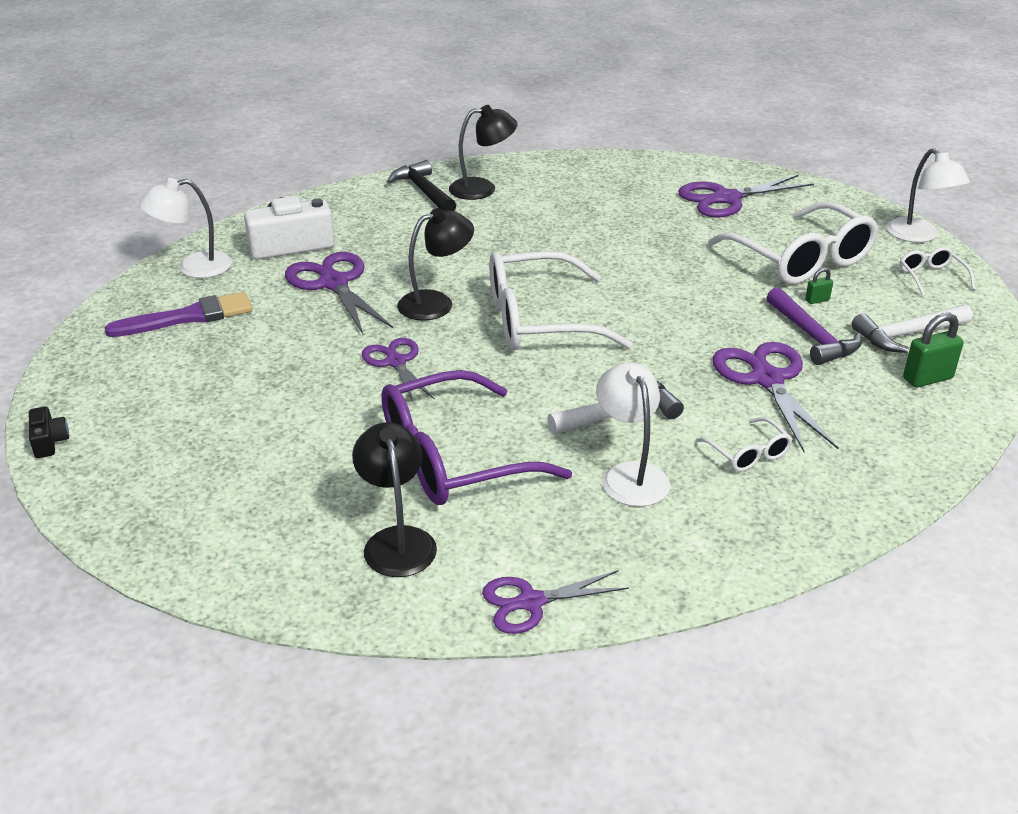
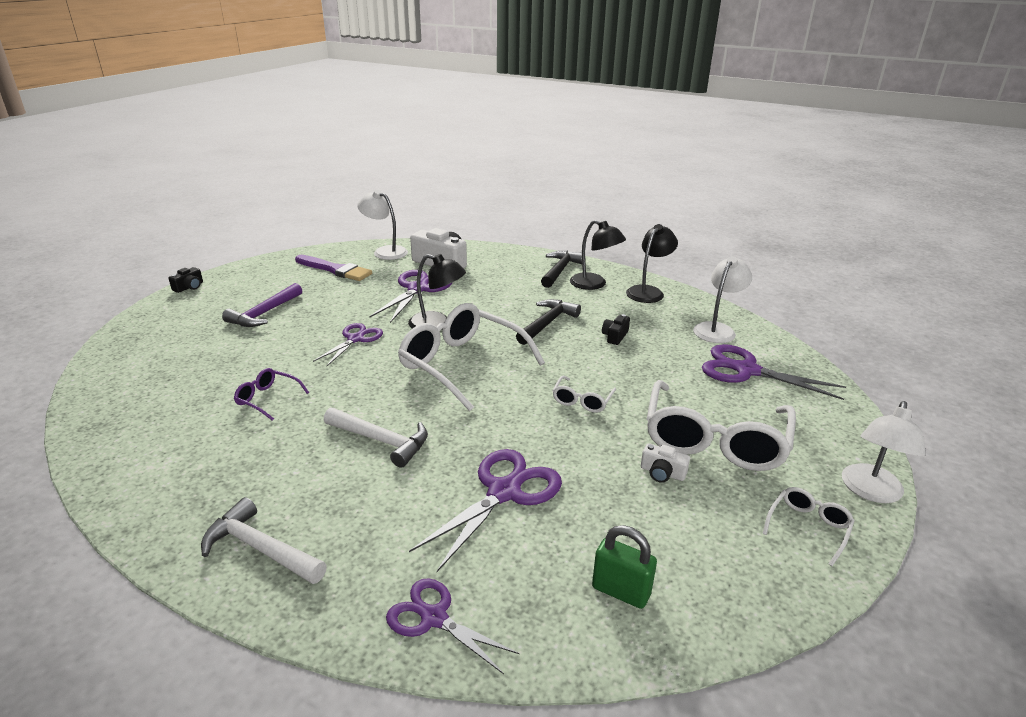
camera: 50 degrees right, 5 degrees down
black lamp [352,422,437,577] -> black lamp moved to [626,224,678,303]
purple glasses [381,370,572,505] -> purple glasses [234,368,309,421], size x0.45
purple scissors [482,570,629,634] -> purple scissors moved to [386,578,520,674]
white lamp [596,362,670,507] -> white lamp moved to [693,256,752,343]
white glasses [696,417,792,472] -> white glasses moved to [552,376,616,413]
purple hammer [766,287,862,365] -> purple hammer moved to [222,283,302,327]
green padlock [805,268,833,304] -> white camera [641,443,690,483]
white hammer [851,304,973,353] -> white hammer moved to [201,497,327,584]
none -> black hammer [516,299,581,345]
none -> black camera [602,314,630,345]

